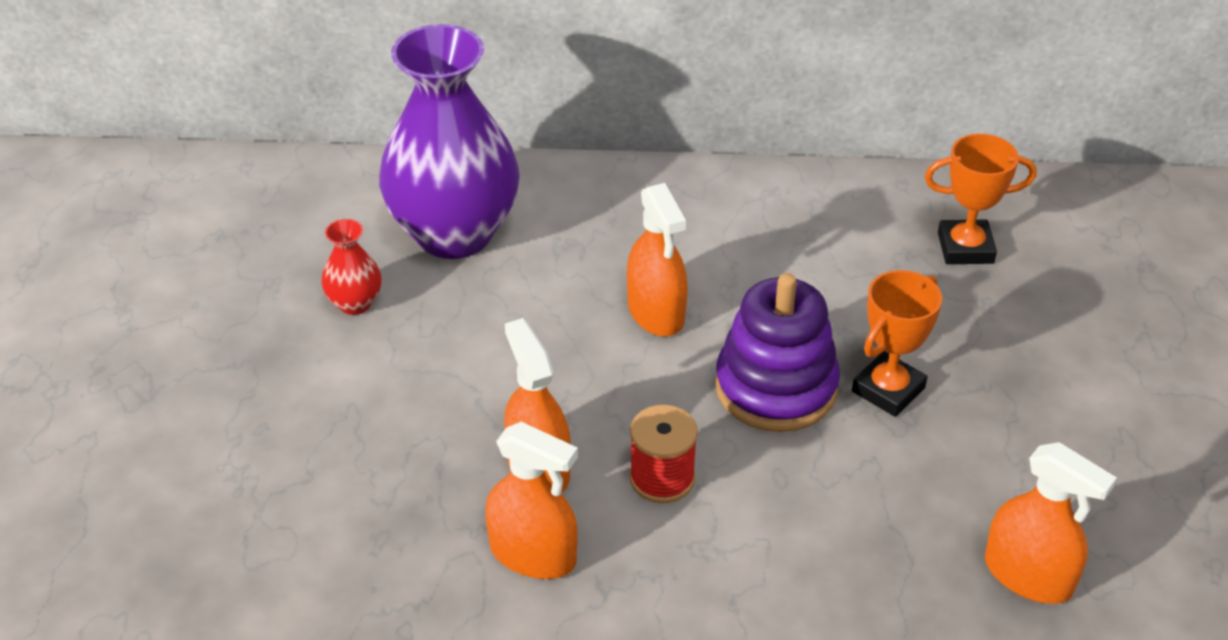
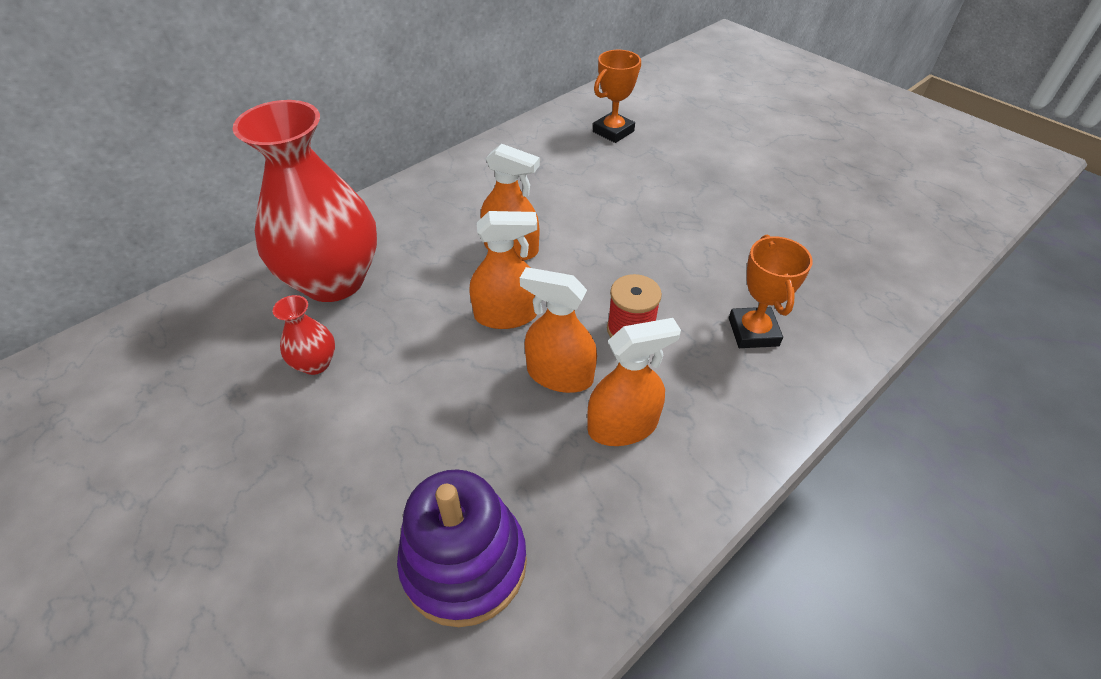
camera: 45 degrees left, 5 degrees up
purple vase [379,24,520,259] -> red vase [233,100,377,302]
purple stacking toy [715,273,840,432] -> purple stacking toy moved to [397,469,527,627]
orange trophy [852,270,942,417] -> orange trophy moved to [729,235,813,348]
orange spray bottle [985,442,1117,604] -> orange spray bottle moved to [469,211,537,329]

